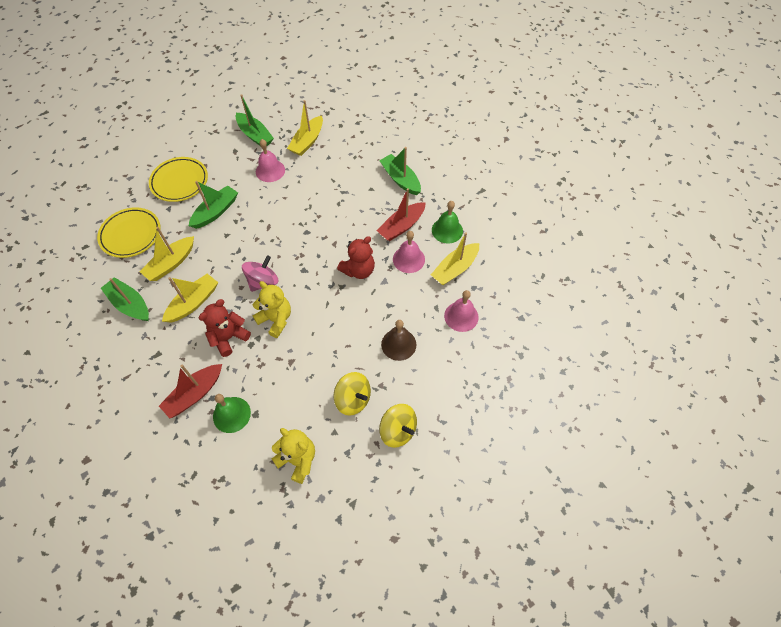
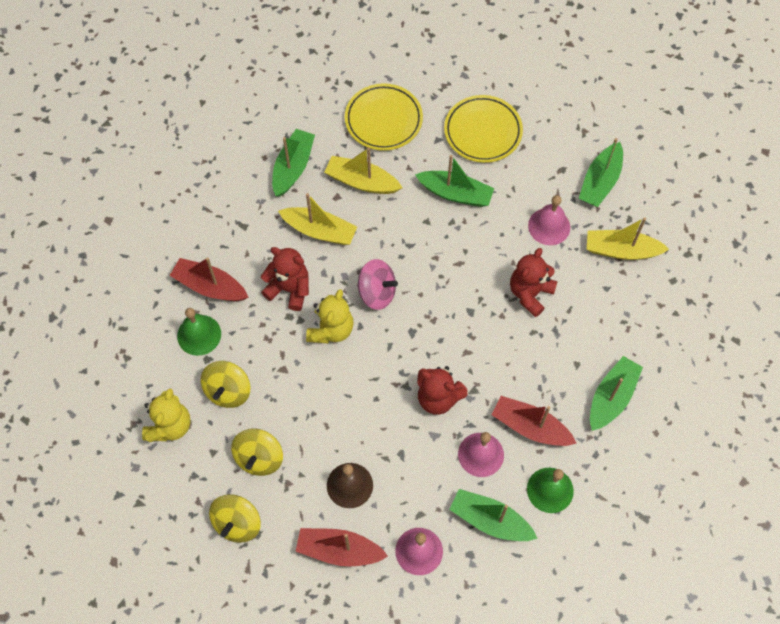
camera: 70 degrees right, 5 degrees up
yellow boat [431,232,479,285] -> green boat [449,489,538,541]
none -> yellow spinning top [201,361,250,408]
none -> red boat [295,528,388,566]
none -> red teddy bear [510,248,558,317]

